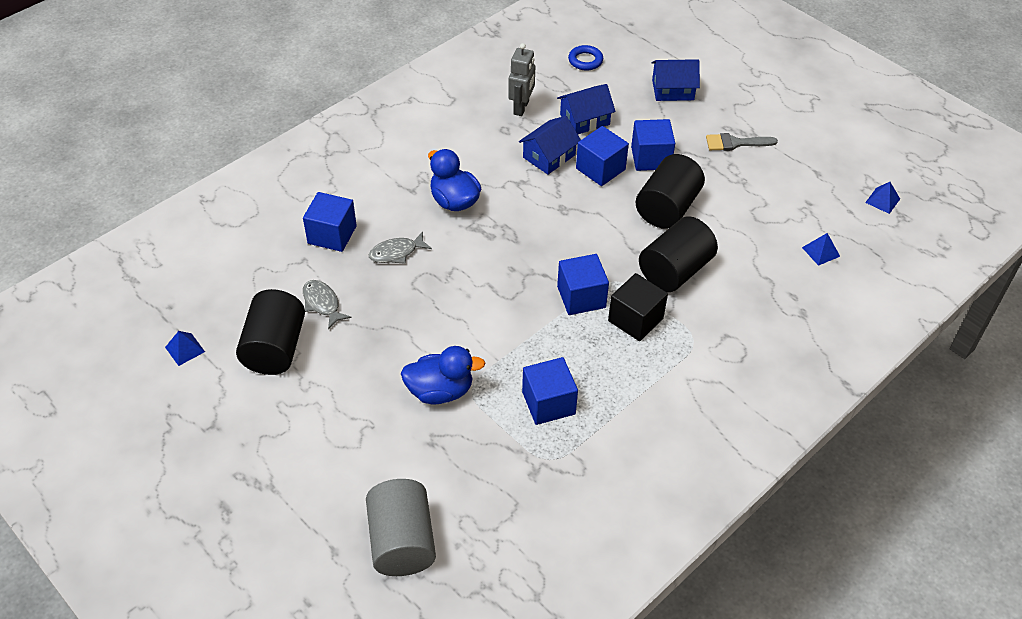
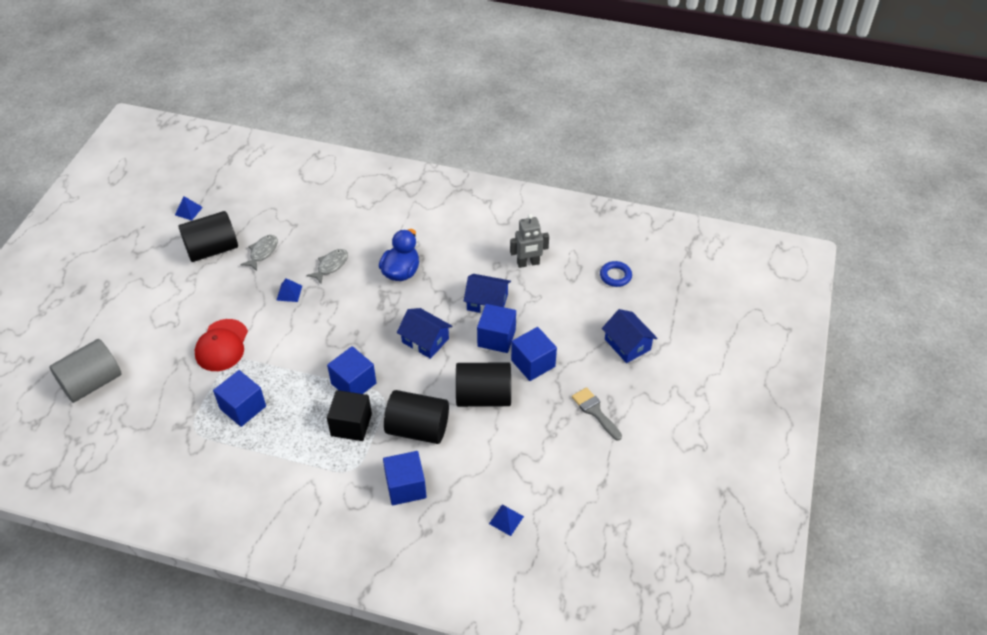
camera: 60 degrees right, 0 degrees up
blue cube [303,192,357,252] -> blue cube moved to [383,451,427,505]
grey fish [369,231,432,264] -> grey fish turned 90 degrees clockwise [306,249,348,284]
blue duck [401,346,485,404] -> red cap [195,319,248,371]
blue house [557,84,616,134] -> blue house moved to [397,308,452,359]
blue pyramid [865,182,900,214] -> blue pyramid moved to [276,278,302,302]

